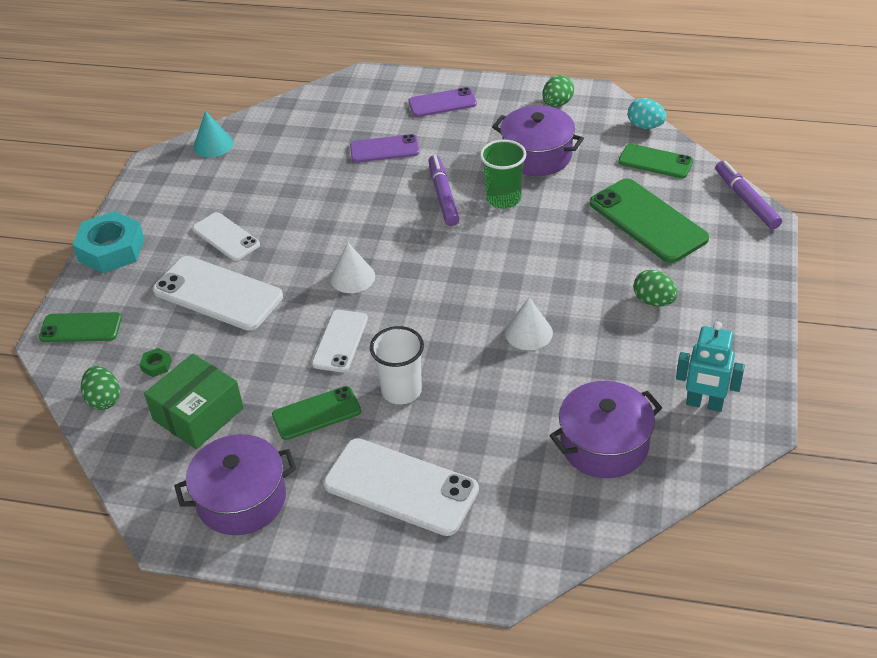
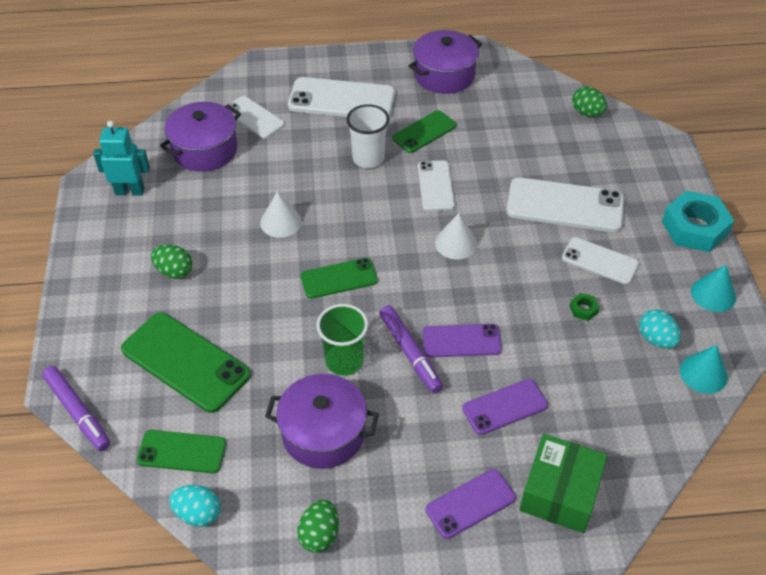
camera: 160 degrees right, 5 degrees up
green phone [39,312,122,342] -> green phone moved to [301,258,378,299]
green nut [139,348,171,377] -> green nut moved to [570,293,600,321]
green box [144,354,244,449] -> green box moved to [519,434,607,533]
none -> white phone [229,96,285,138]
none -> purple phone [422,324,502,358]
none -> turquoise egg [639,309,681,349]
none -> turquoise cone [691,265,736,312]

